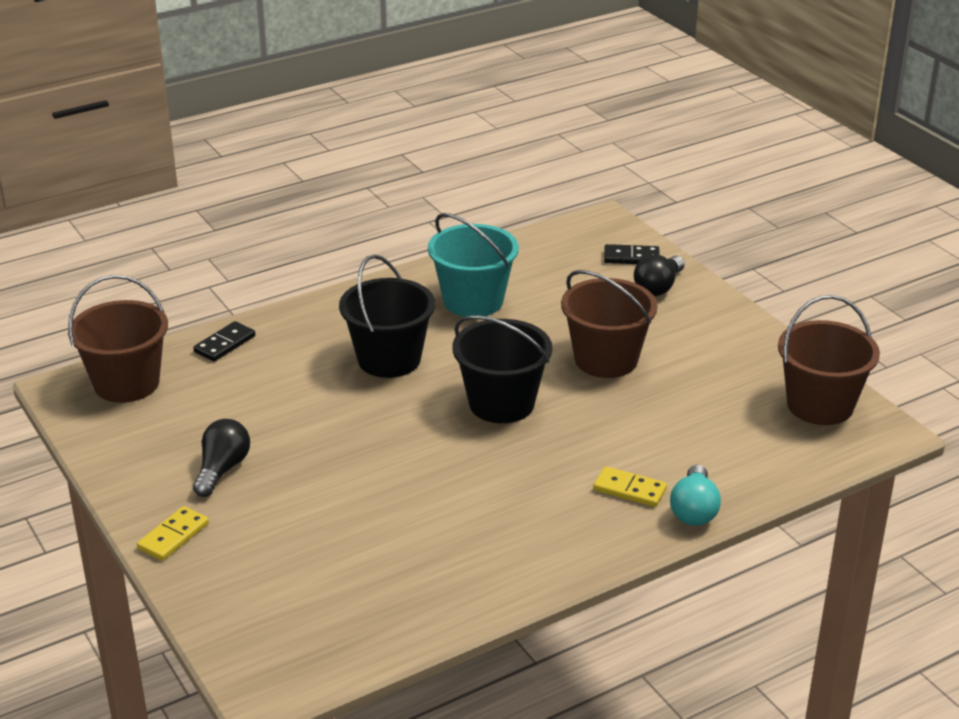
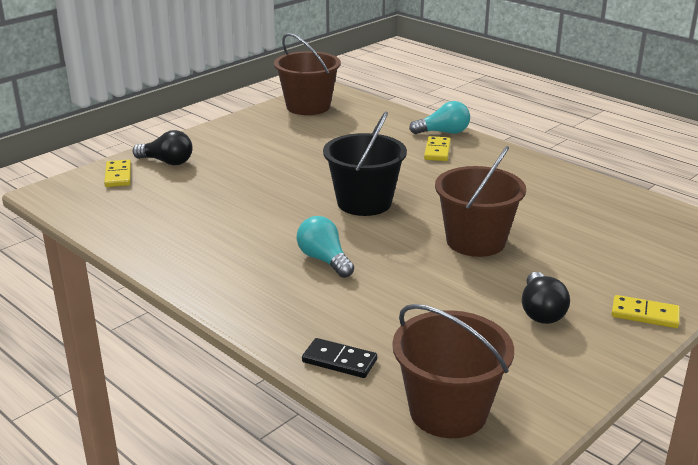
camera: 105 degrees left, 5 degrees down
black light bulb [193,419,250,497] -> black light bulb turned 90 degrees counterclockwise [522,272,570,324]
black bucket [339,255,435,378] -> turquoise light bulb [297,216,354,278]
turquoise bucket [428,213,519,317] -> none
brown bucket [561,270,658,378] -> brown bucket moved to [435,146,526,257]
black domino [604,244,660,264] -> yellow domino [104,160,131,187]

